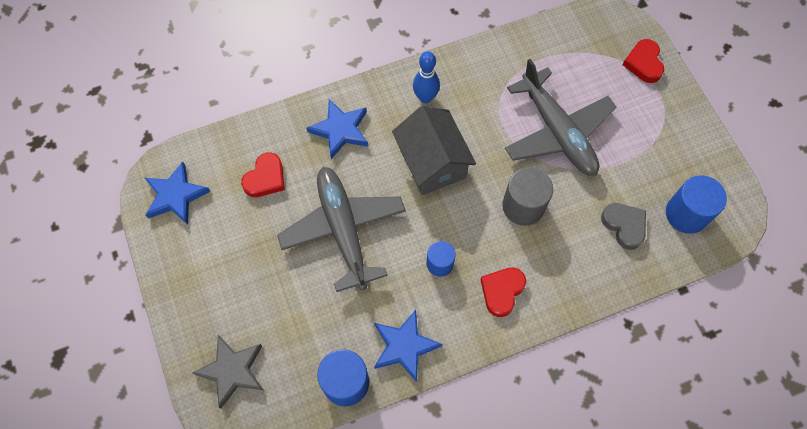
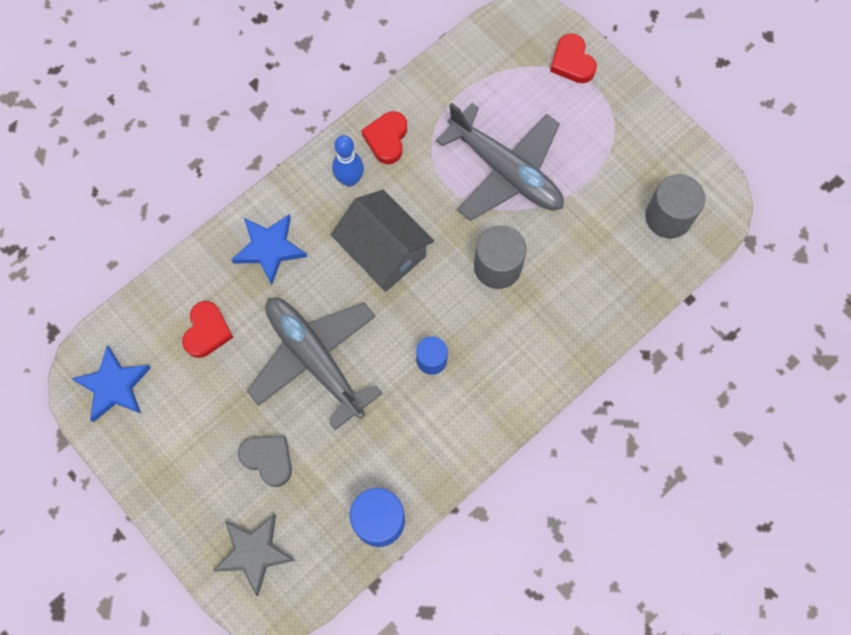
camera: 20 degrees left, 5 degrees up
blue star [374,310,442,382] -> none
red heart [480,268,526,317] -> red heart moved to [361,111,407,164]
grey heart [601,203,646,250] -> grey heart moved to [238,436,292,487]
blue cylinder [666,175,727,234] -> grey cylinder [645,174,705,239]

